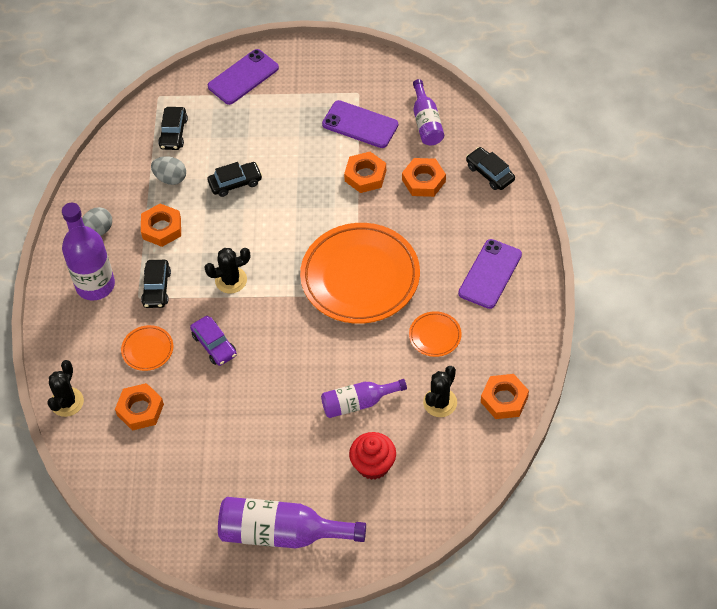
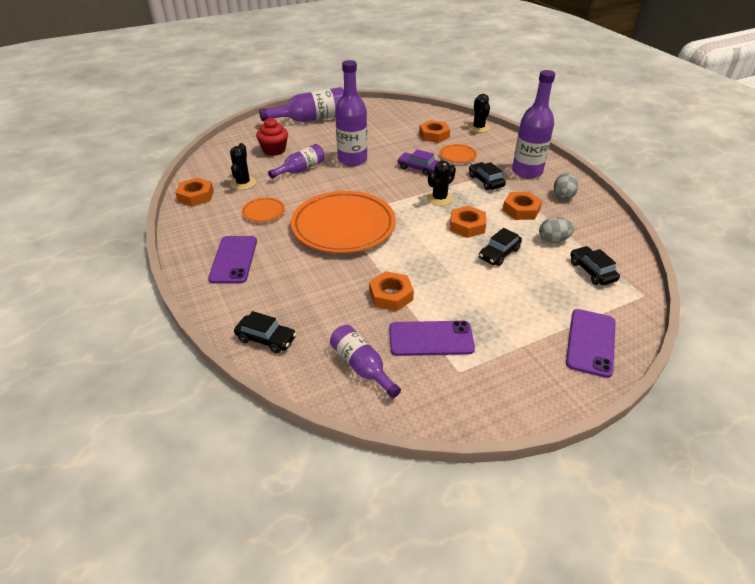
camera: 150 degrees right, 15 degrees down
orange nut [402,158,446,197] -> orange nut moved to [450,206,486,238]
none -> purple bottle [335,60,367,166]

